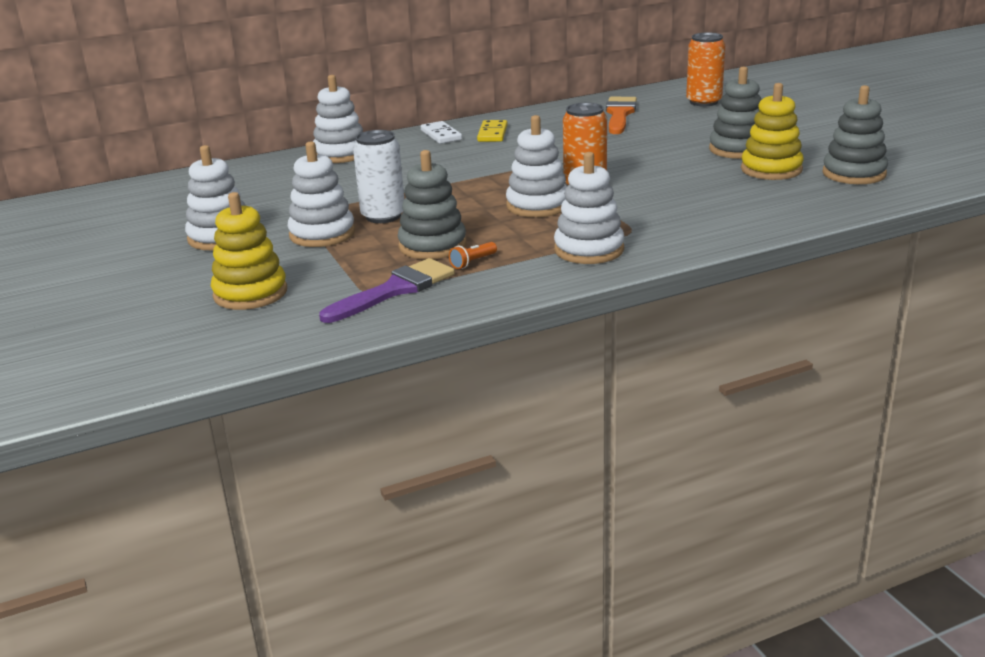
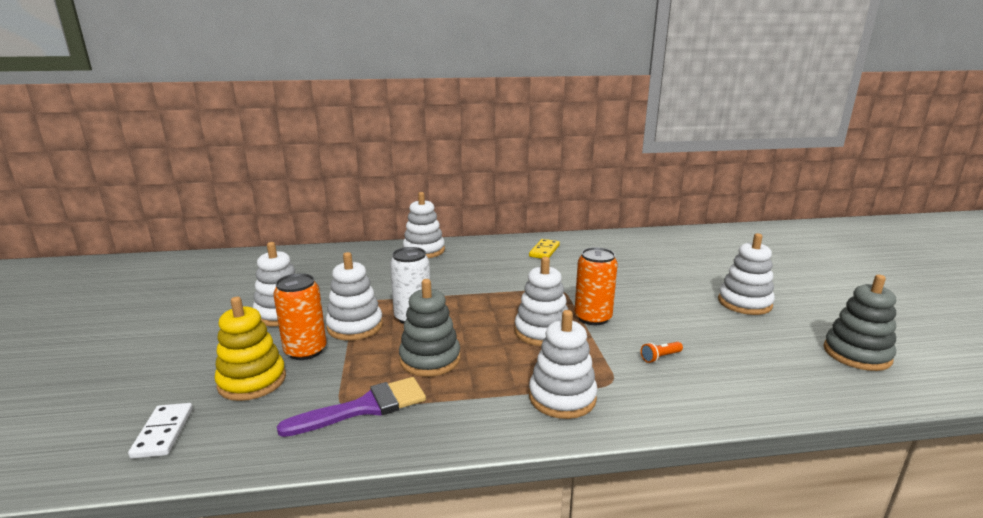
camera: 15 degrees right, 5 degrees down
white domino [421,121,462,144] -> white domino moved to [128,403,193,459]
orange flashlight [449,242,497,269] -> orange flashlight moved to [641,342,683,363]
orange brush [606,97,637,134] -> none
orange can [686,32,725,107] -> orange can moved to [273,273,327,360]
grey stacking toy [709,66,762,159] -> white stacking toy [718,233,775,315]
yellow stacking toy [741,83,804,180] -> none

